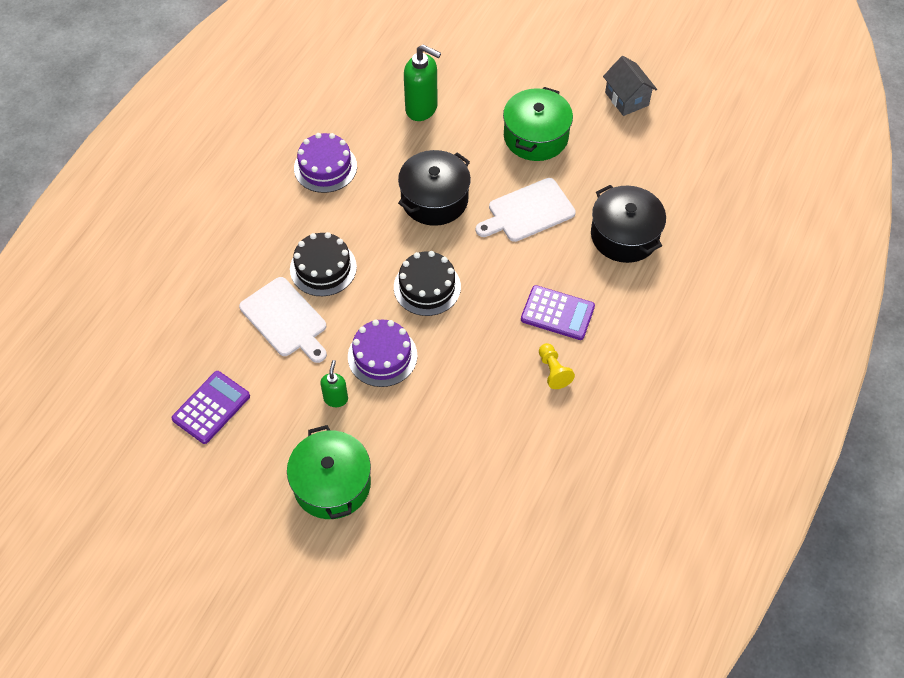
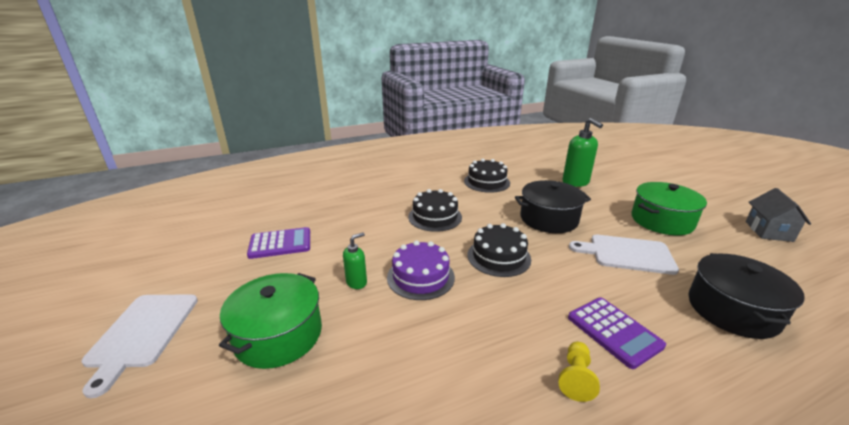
camera: 40 degrees right, 30 degrees down
white cutting board [239,277,327,363] -> white cutting board moved to [82,294,198,398]
purple cake [294,133,357,193] -> black cake [464,159,510,193]

